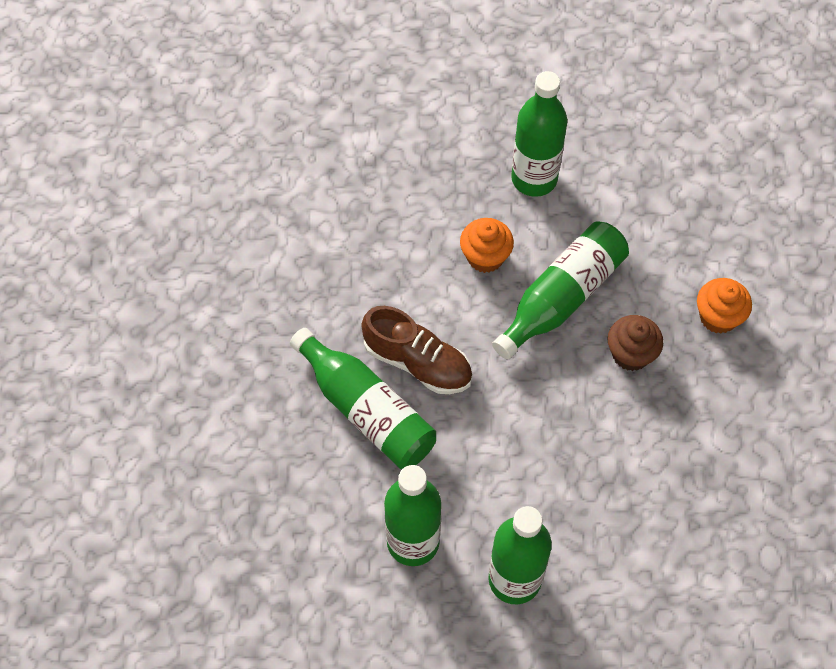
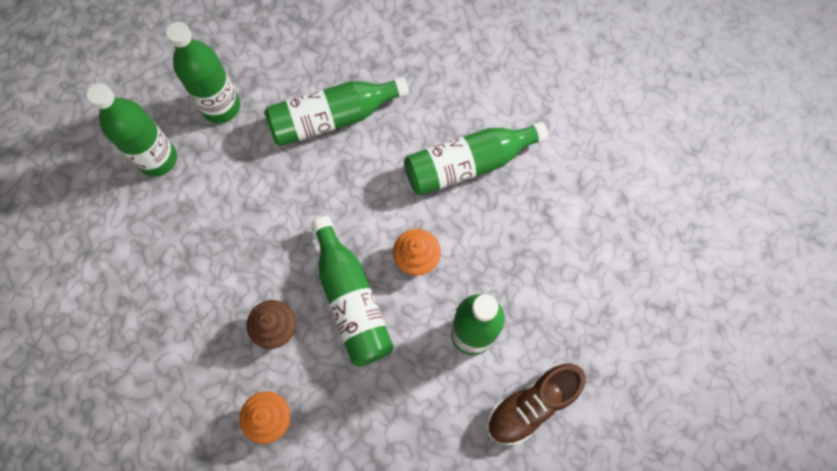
camera: 115 degrees right, 10 degrees up
brown shoe [361,306,472,394] -> brown shoe moved to [487,364,586,445]
none -> green bottle [404,122,548,195]

